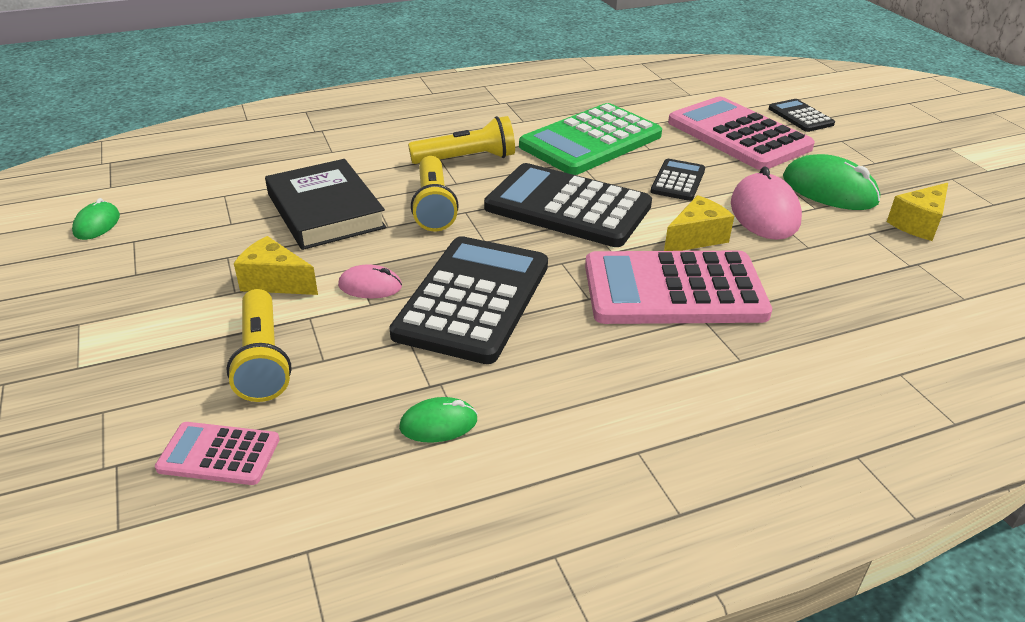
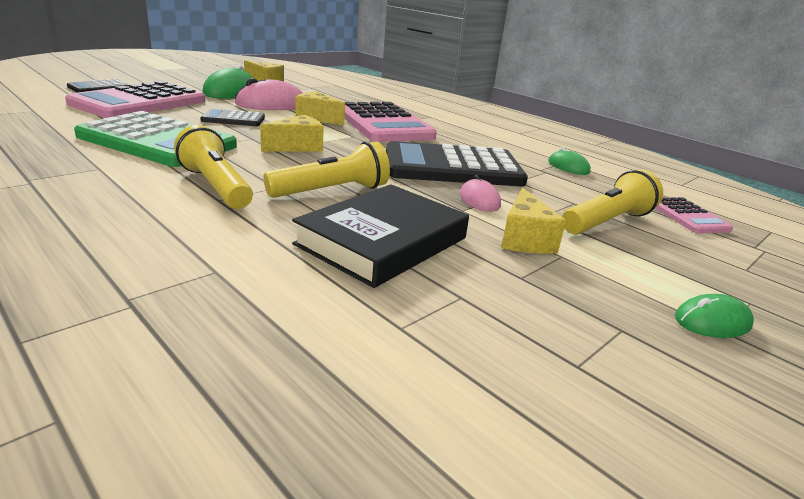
camera: 115 degrees left, 10 degrees down
green mouse [72,198,120,240] -> green mouse moved to [675,294,754,338]
black calculator [484,163,652,247] -> yellow cheese [260,115,324,152]

